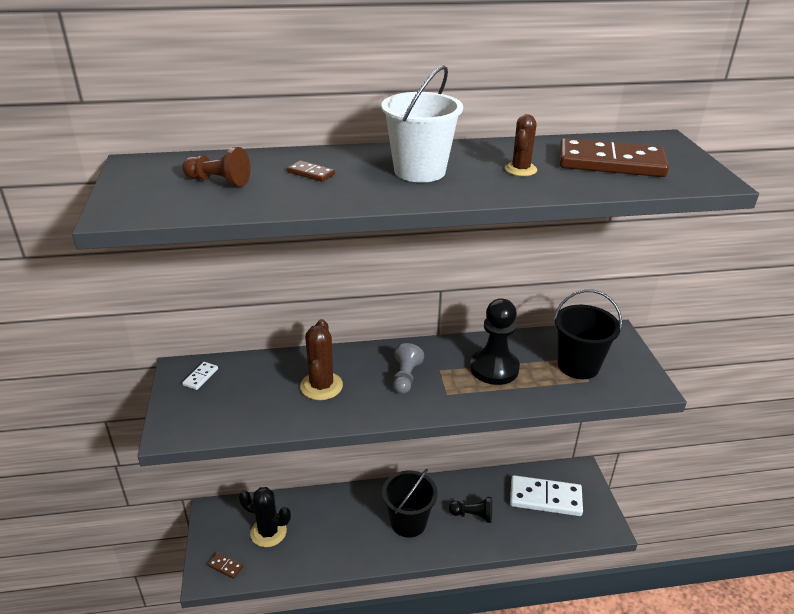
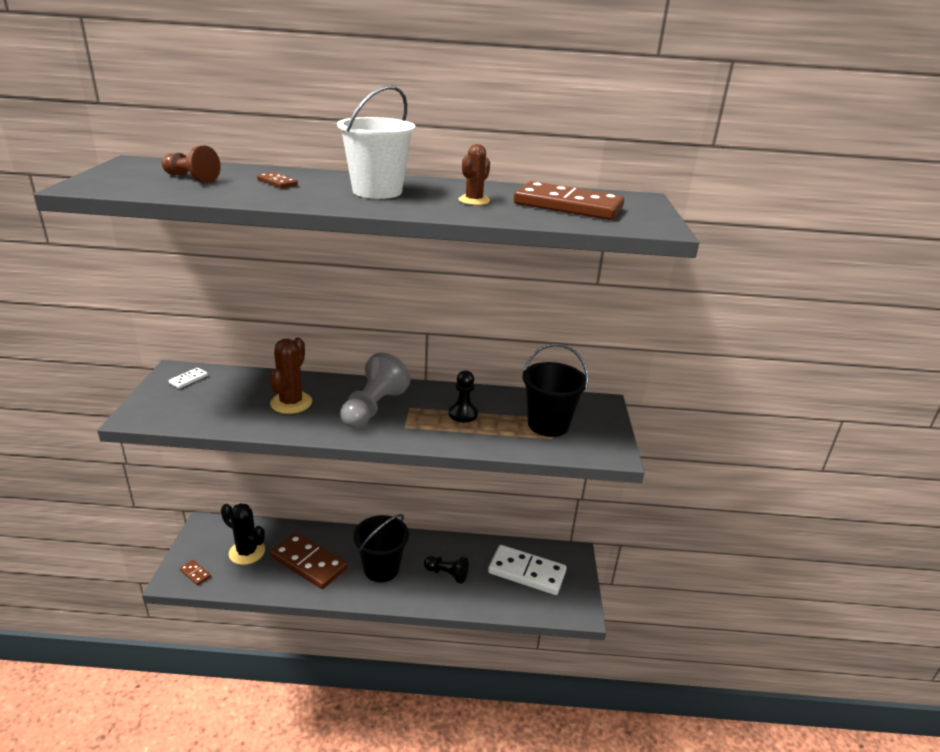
camera: 10 degrees right, 5 degrees down
grey pawn [393,343,424,394] -> grey pawn [340,353,411,428], size x1.66
black pawn [470,299,520,385] -> black pawn [449,370,478,422], size x0.60
none -> brown domino [270,532,347,589]

